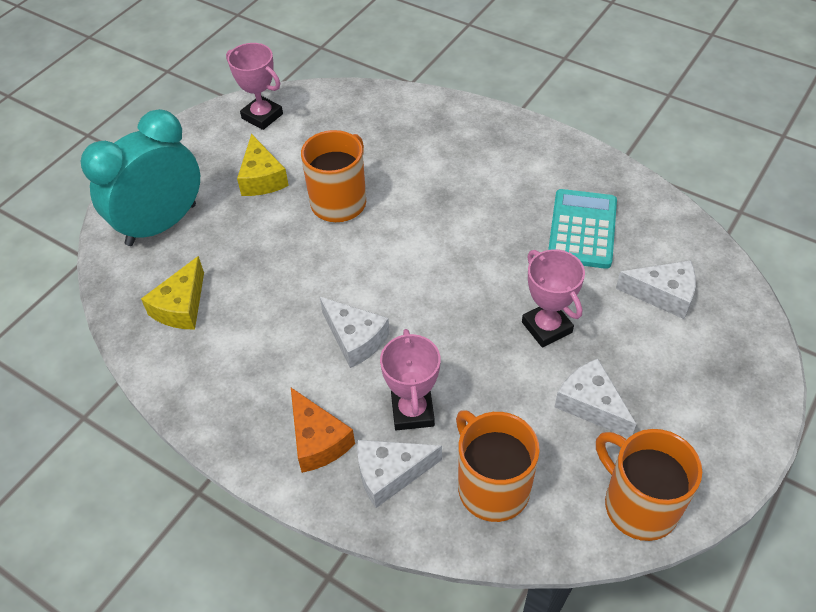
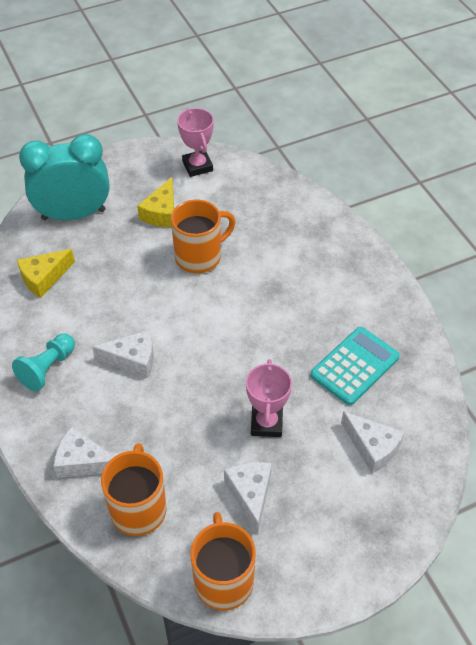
camera: 30 degrees right, 0 degrees up
orange cheese [291,388,355,473] -> none
white cheese [320,297,390,368] -> white cheese turned 75 degrees counterclockwise [92,330,154,378]
pink trophy [380,329,441,430] -> none
none -> turquoise pawn [12,333,75,391]

